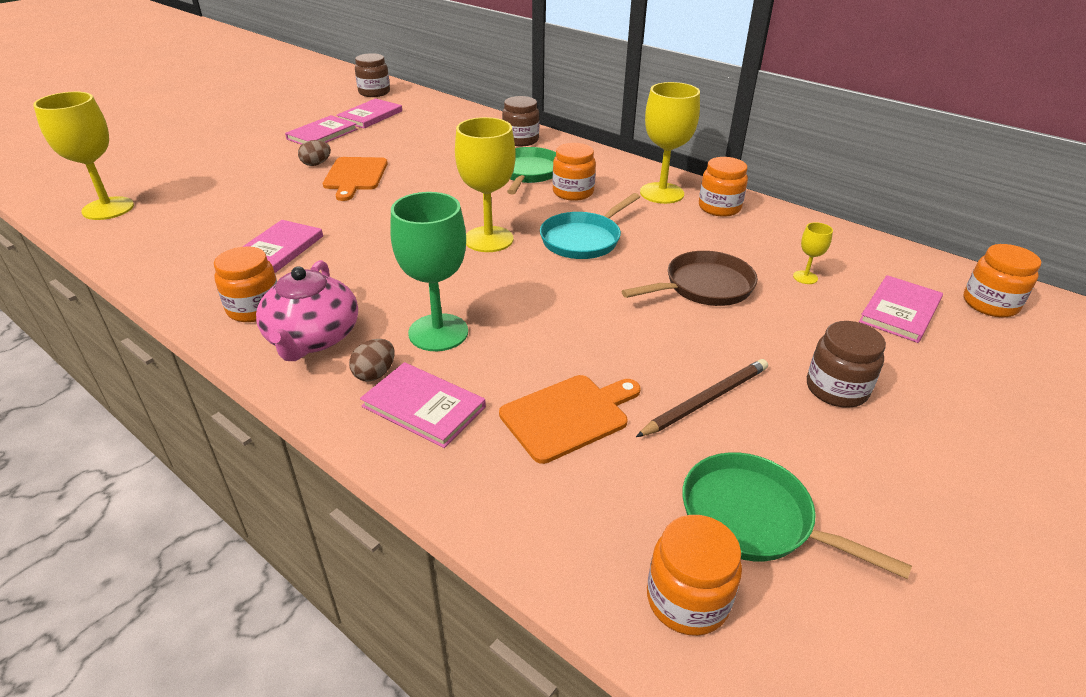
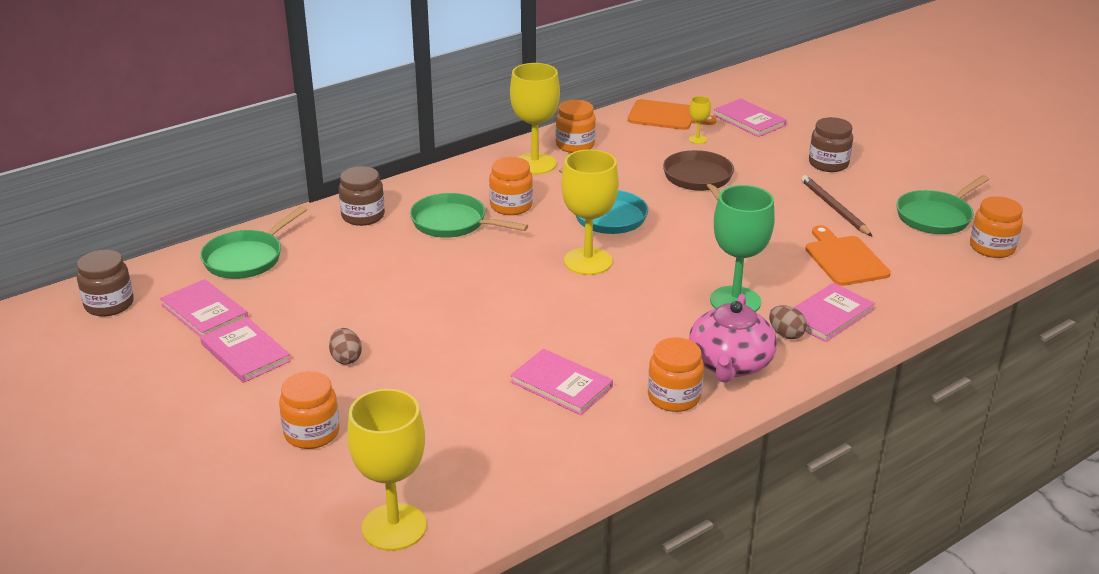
camera: 75 degrees left, 5 degrees down
pink teapot [256,260,358,361] -> pink teapot turned 90 degrees clockwise [689,294,777,383]
orange cutting board [323,157,388,201] -> orange cutting board moved to [628,99,716,130]
orange jar [963,244,1041,317] -> orange jar moved to [279,371,340,449]
none -> green pan [200,206,307,279]

